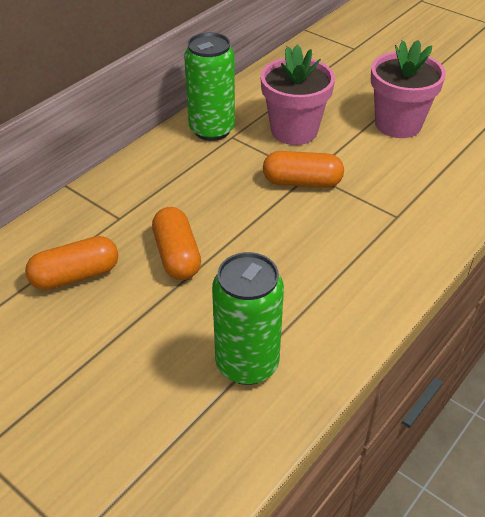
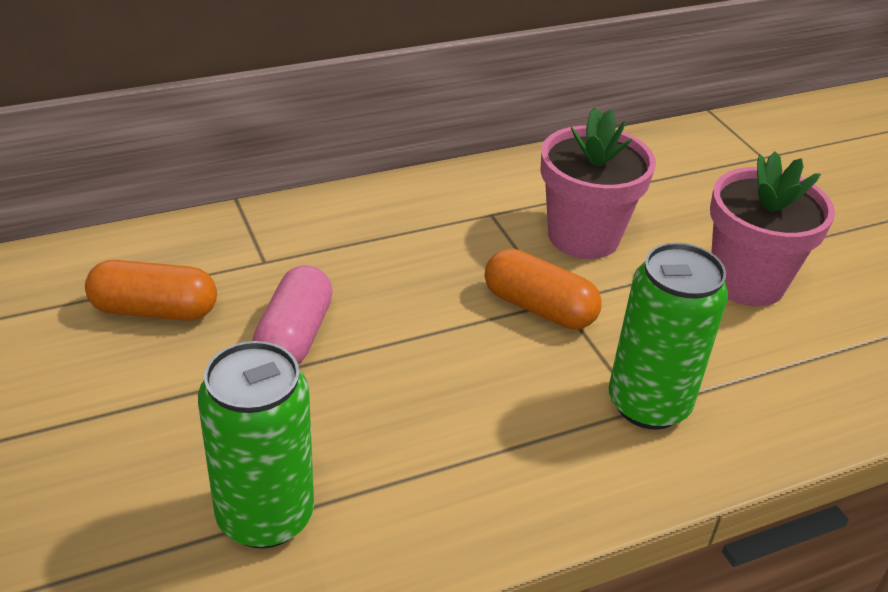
camera: 25 degrees right, 5 degrees down
orange capsule [152,207,201,280] -> pink capsule [253,265,333,365]
green can [184,32,235,141] -> green can moved to [609,243,728,430]

